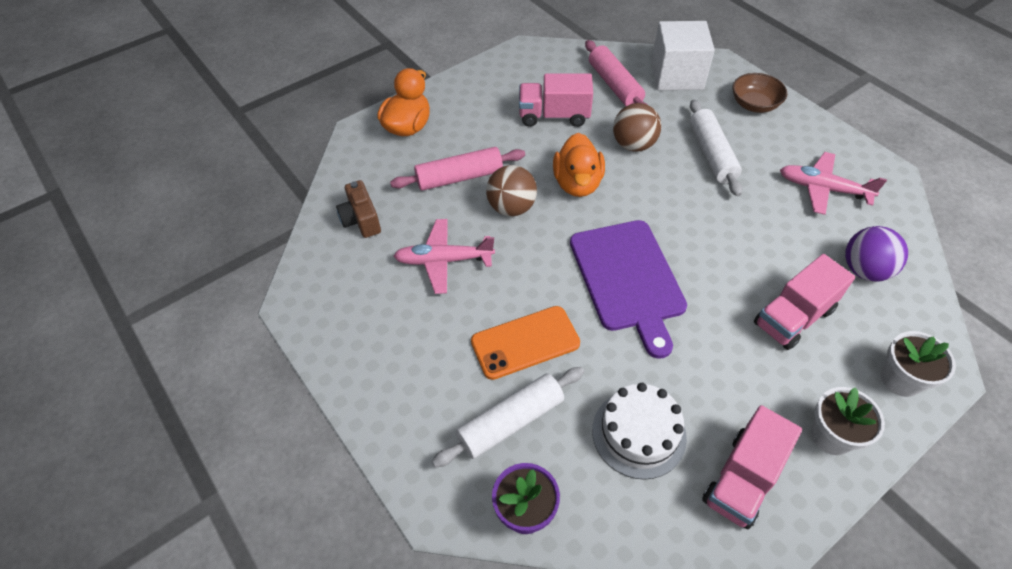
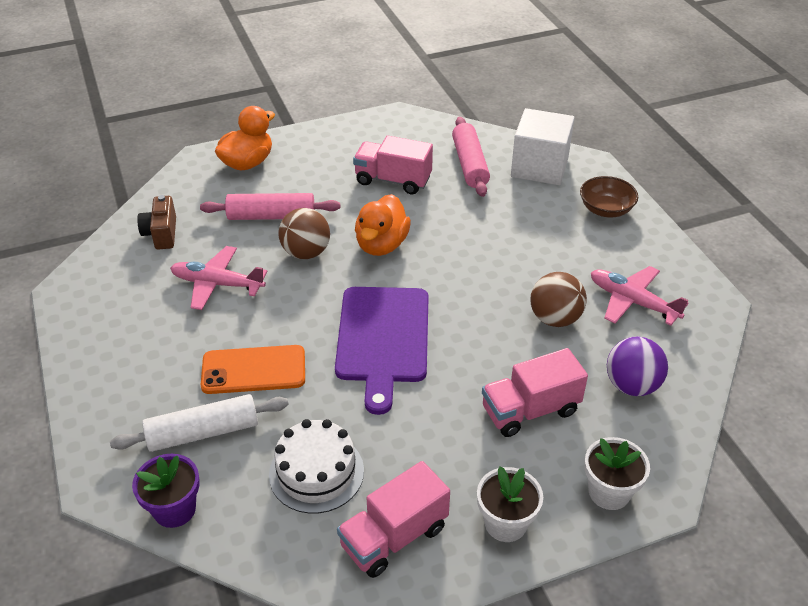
camera: 15 degrees right, 10 degrees down
brown ball [613,103,661,152] -> brown ball moved to [530,272,587,327]
white rolling pin [690,99,742,196] -> none

